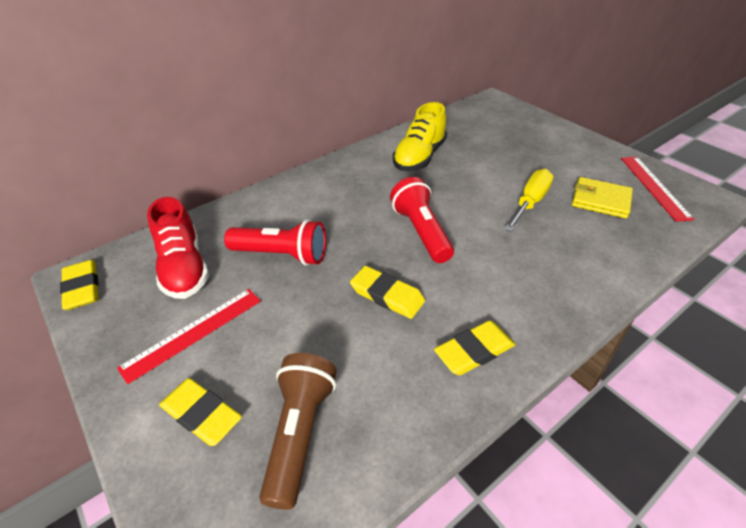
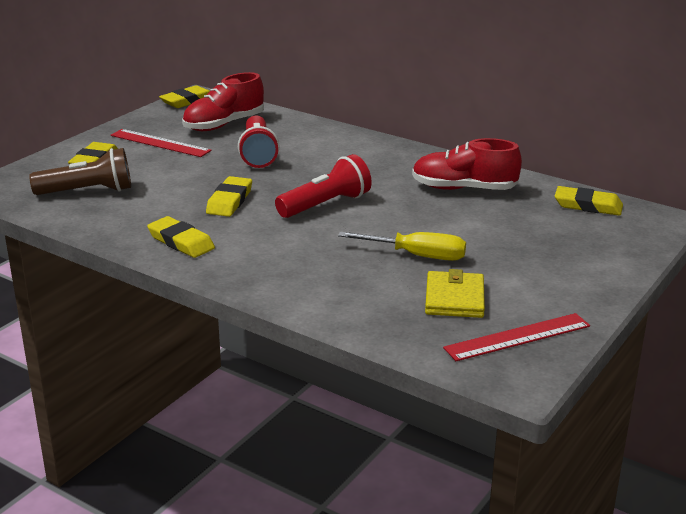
camera: 70 degrees right, 15 degrees down
yellow shoe [393,102,447,171] -> red shoe [412,138,522,190]
none -> yellow eraser [555,186,623,216]

